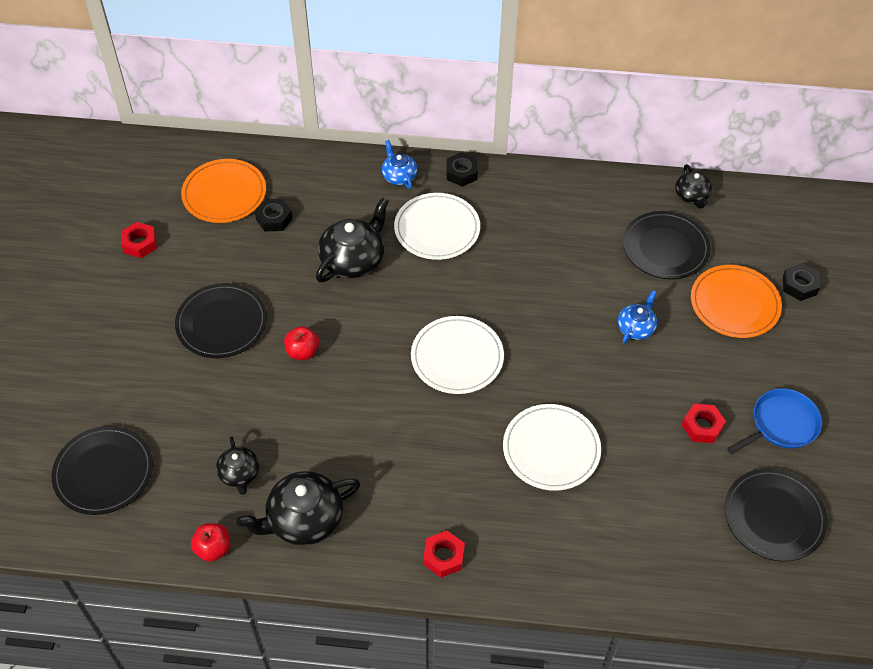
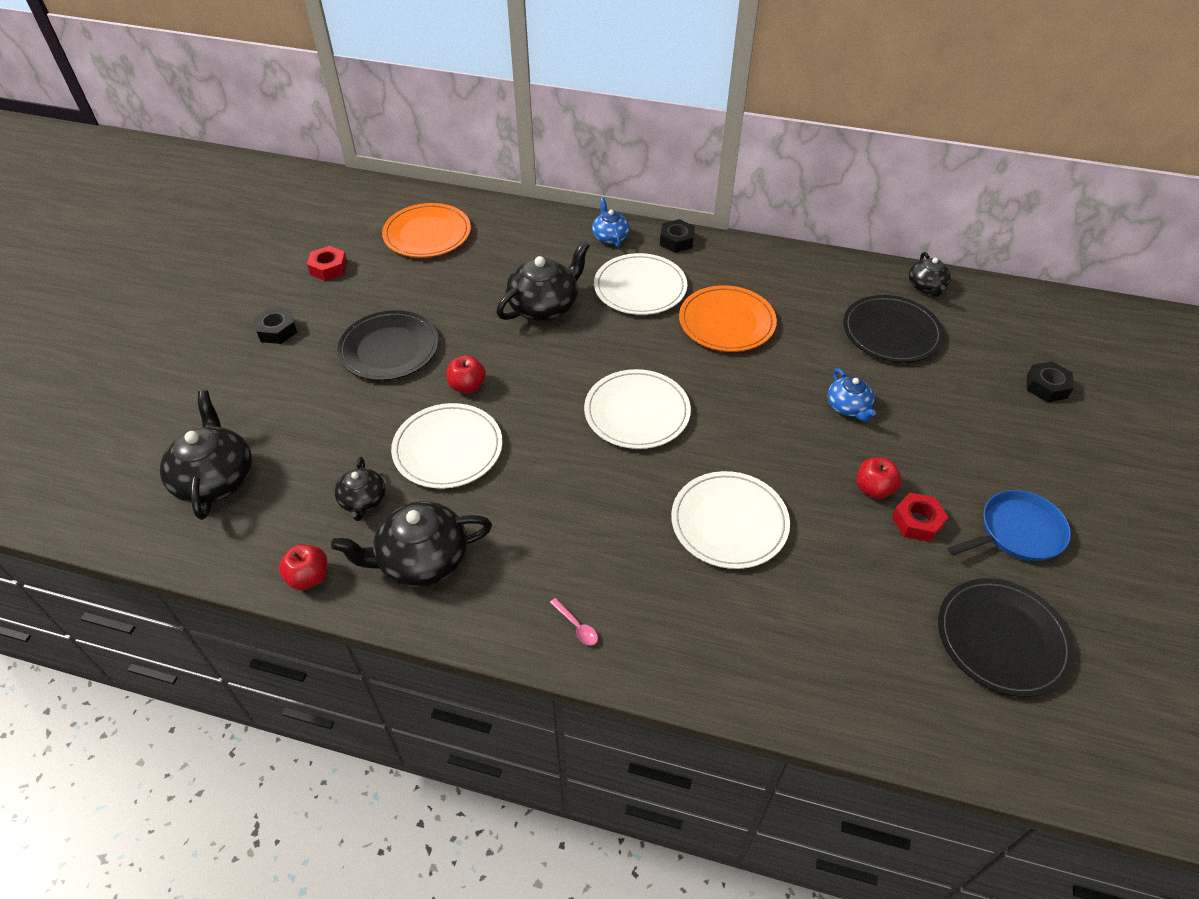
camera: 10 degrees right, 5 degrees down
black plate [51,426,153,515] -> black teapot [160,390,252,520]
black nut [254,199,293,232] -> black nut moved to [253,307,297,344]
red nut [423,531,465,577] -> pink spoon [550,598,598,645]
blue teapot [618,290,657,344] -> blue teapot turned 120 degrees clockwise [828,368,876,422]
orange plate [691,265,782,338] -> orange plate moved to [679,285,777,352]
none -> white plate [391,403,503,489]
none -> red apple [857,457,902,499]

